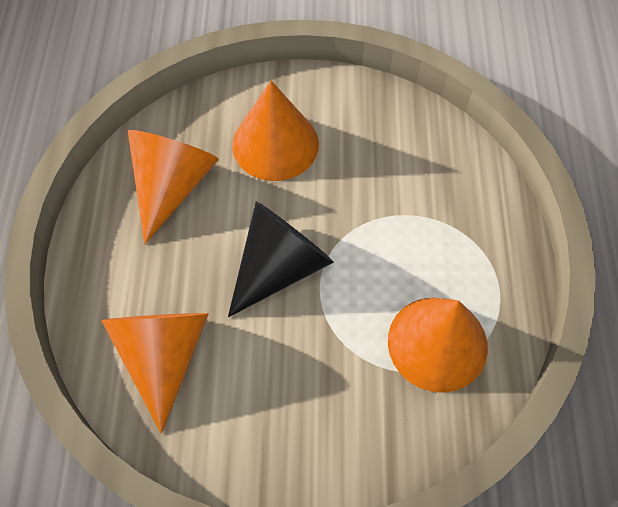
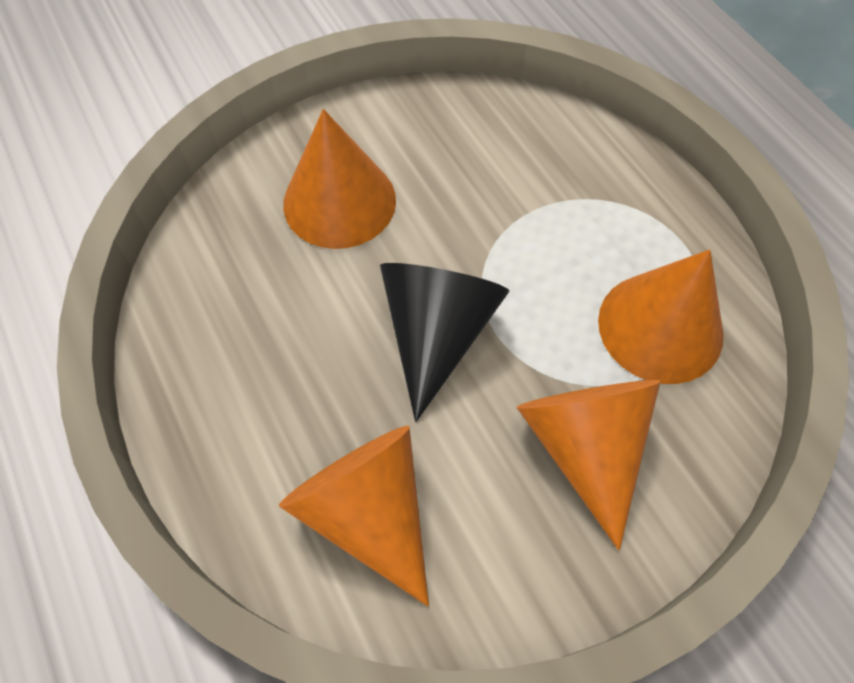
camera: 30 degrees left, 0 degrees up
orange cone [128,130,219,244] -> orange cone moved to [517,380,661,550]

